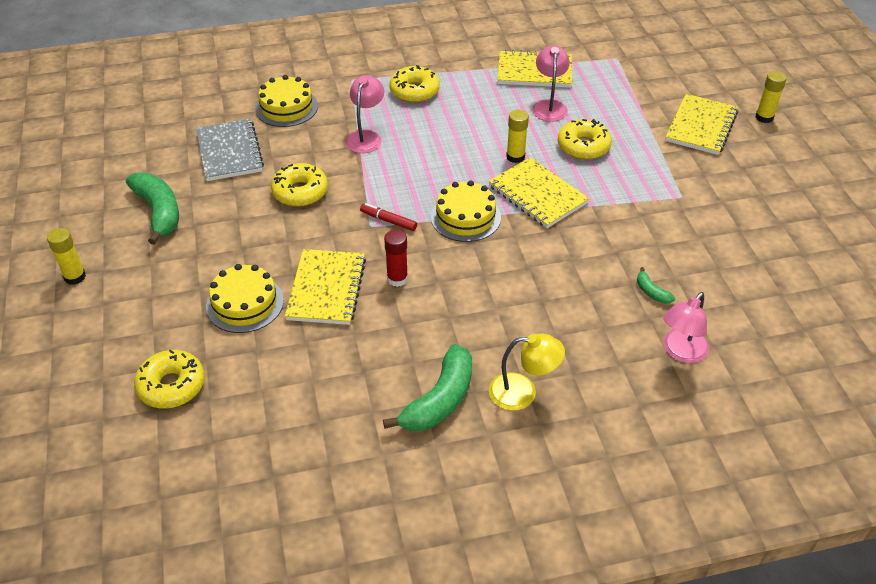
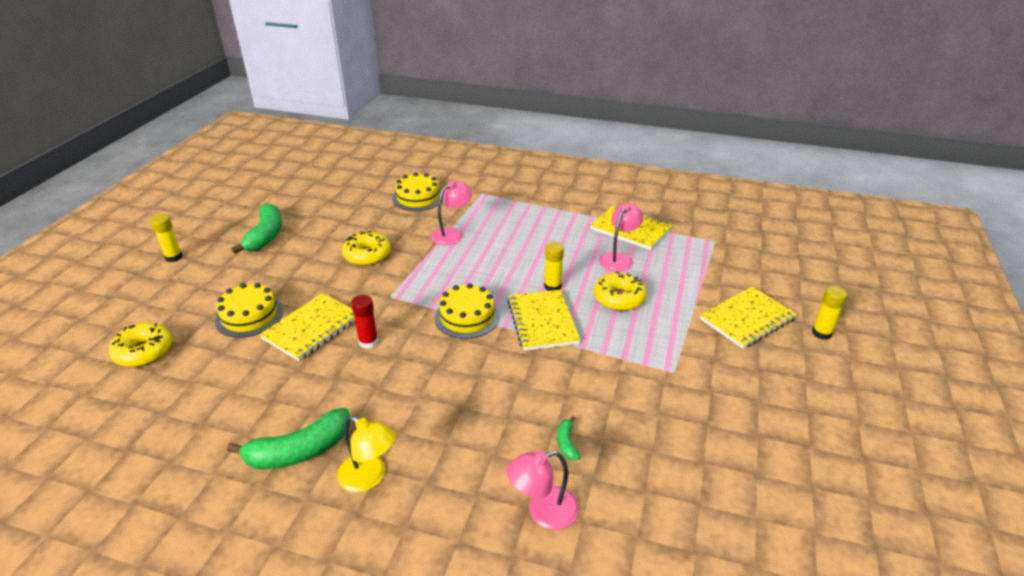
camera: 30 degrees right, 10 degrees down
grey notebook [196,119,264,181] -> none
red marker [360,203,417,231] -> none
yellow donut [389,65,440,103] -> none

